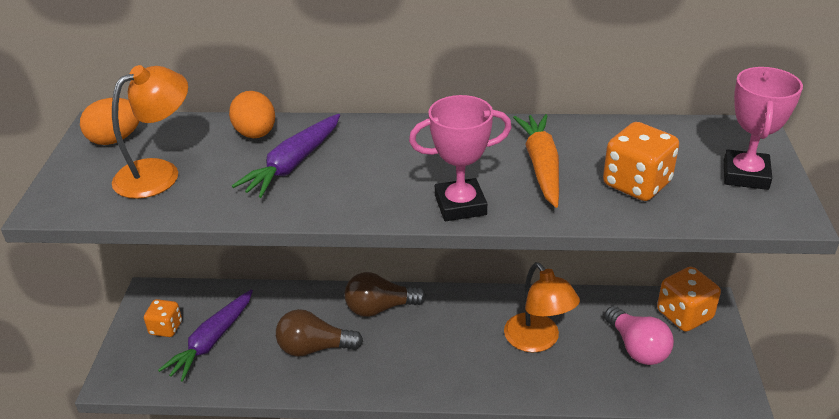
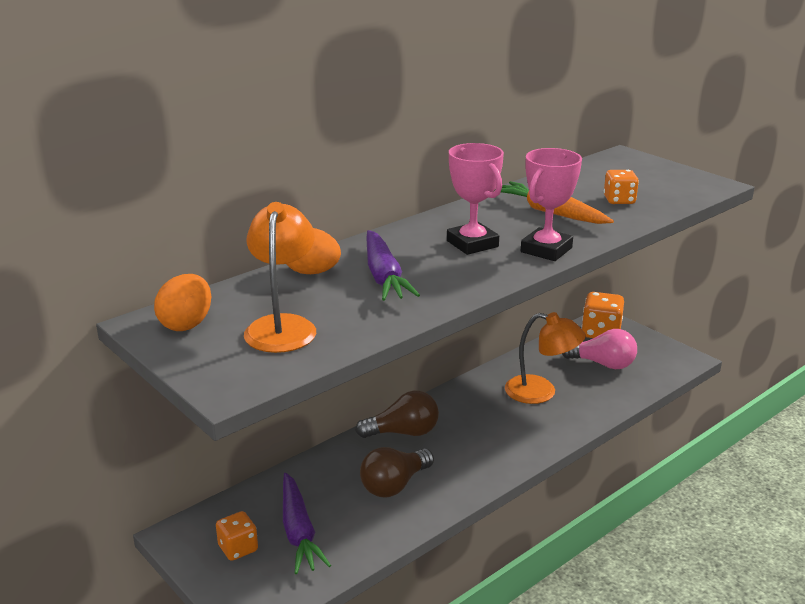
camera: 45 degrees left, 10 degrees down
brown light bulb [345,272,426,317] -> brown light bulb turned 135 degrees counterclockwise [355,390,439,438]
orange dice [603,122,679,201] -> orange dice [604,170,639,204], size x0.64
pink trophy [724,67,803,190] -> pink trophy moved to [447,143,504,255]

